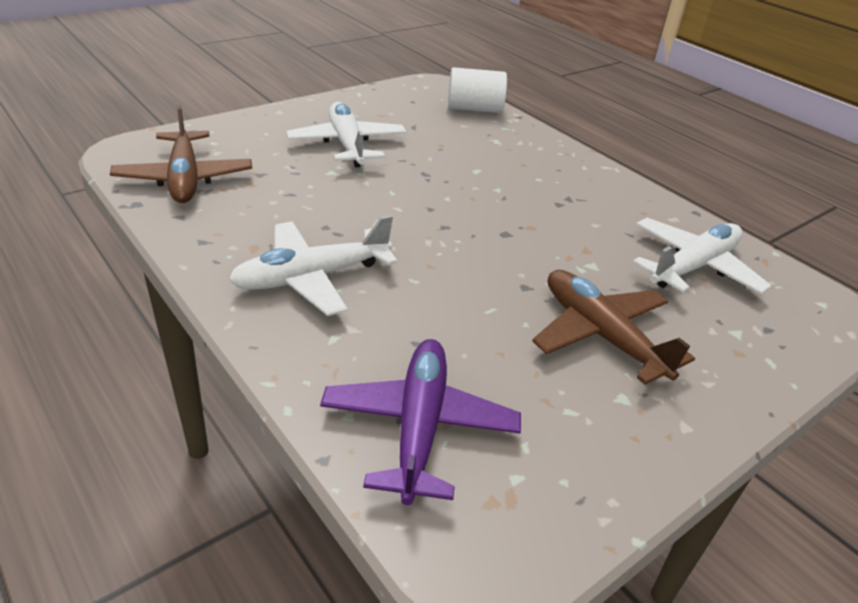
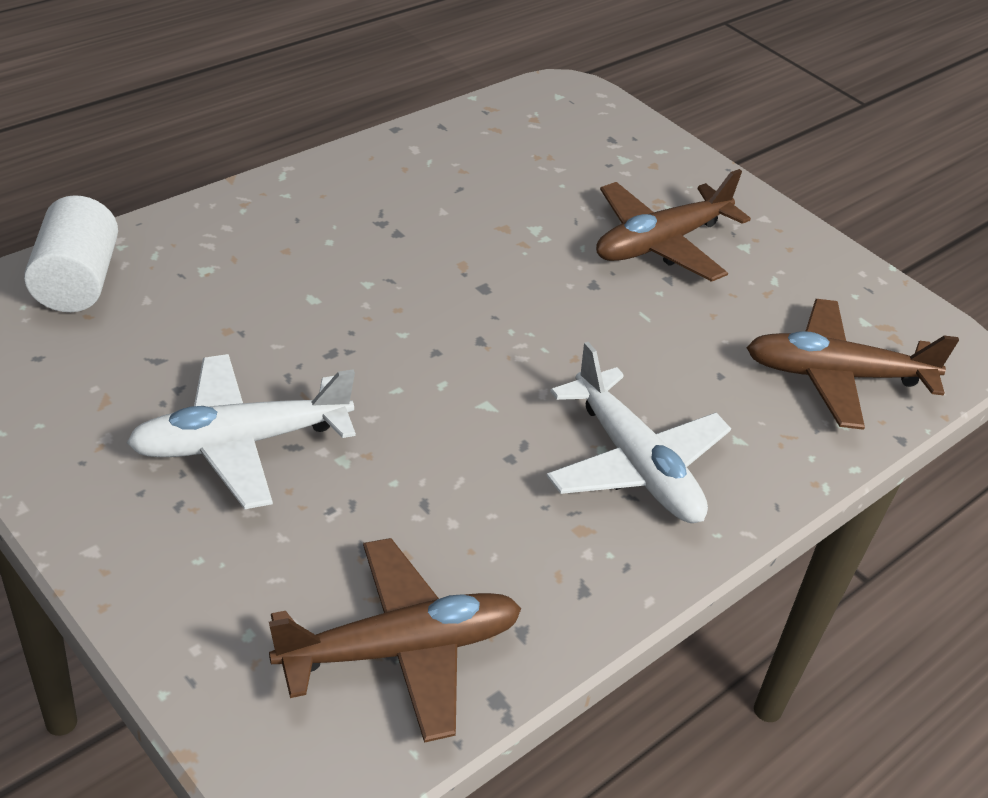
camera: 95 degrees left, 5 degrees up
purple plane [320,339,521,505] -> brown plane [746,299,959,430]
white plane [632,218,771,294] -> none

